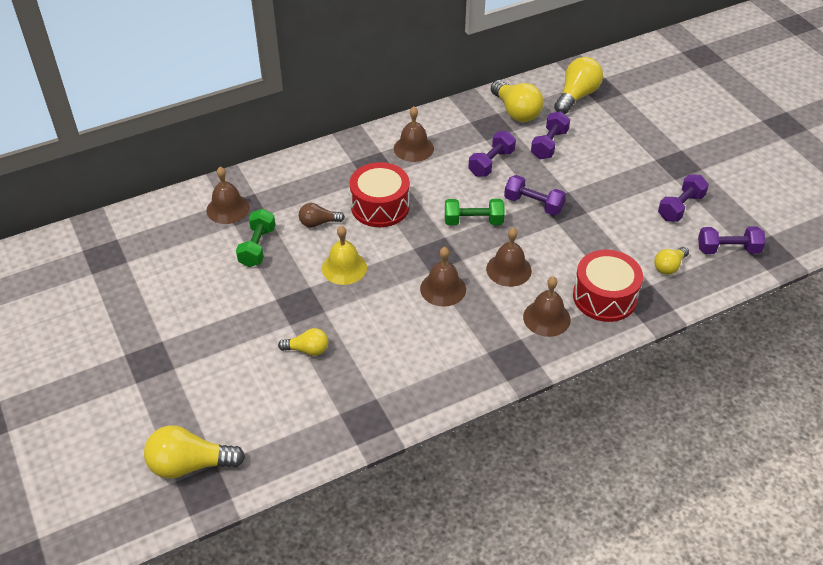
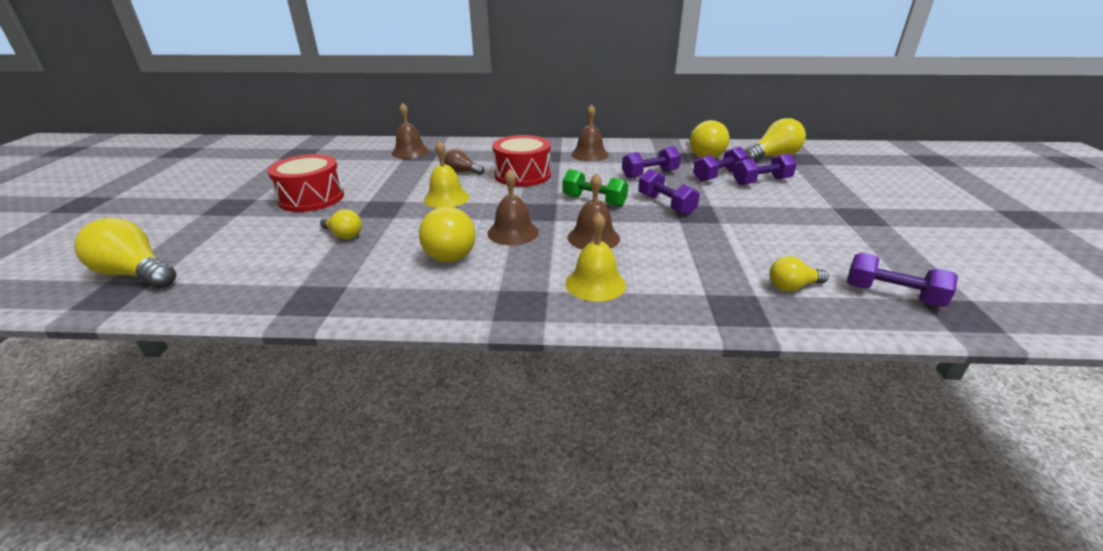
camera: 30 degrees right, 15 degrees down
green dumbbell [236,209,275,267] -> none
brown bell [523,276,571,337] -> yellow bell [565,212,626,302]
red drum [573,250,643,322] -> red drum moved to [267,154,344,212]
purple dumbbell [658,175,709,222] -> purple dumbbell moved to [733,153,797,185]
none -> yellow light bulb [419,207,475,262]

